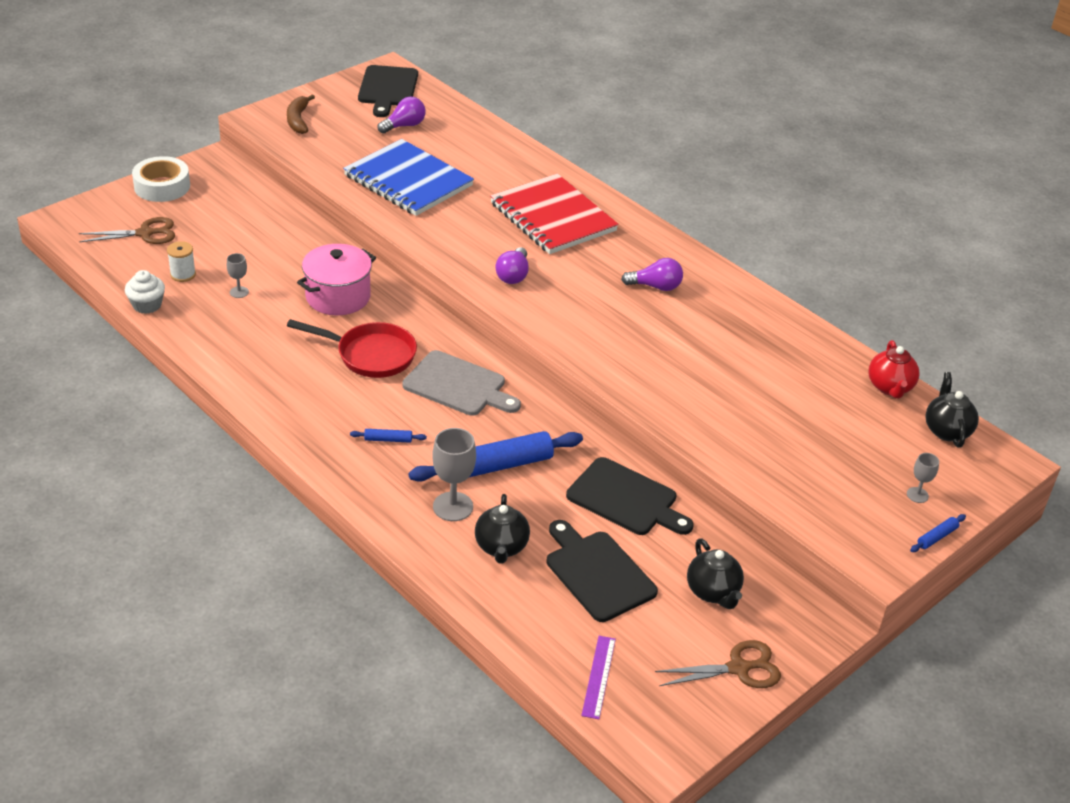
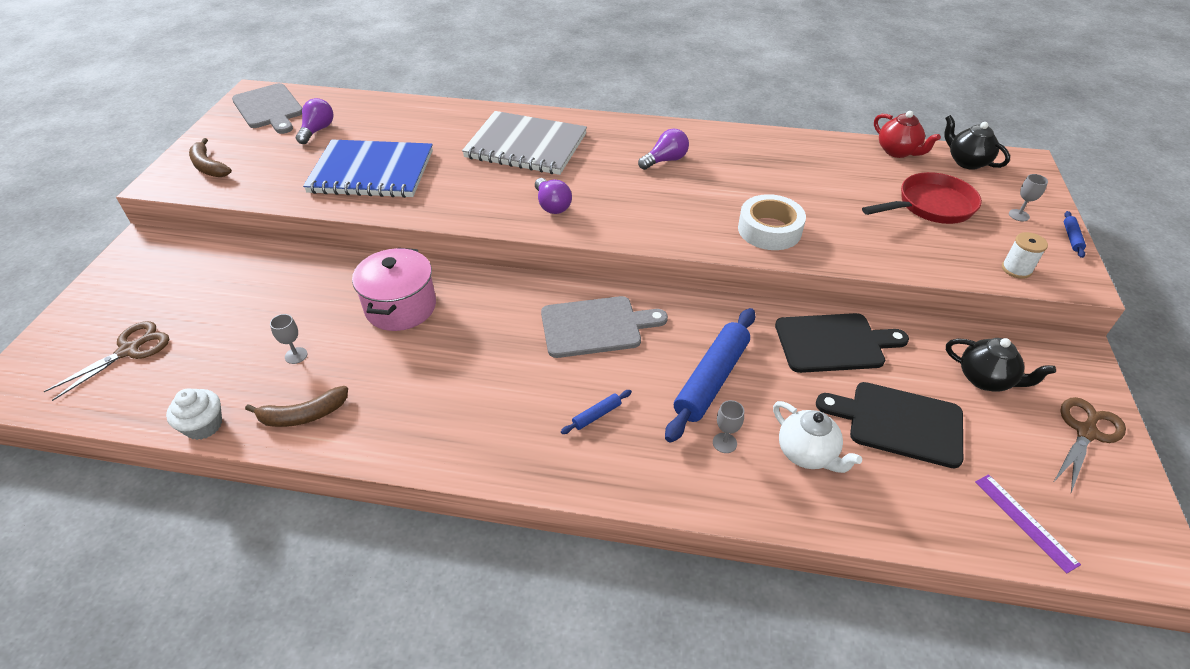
camera: 35 degrees left, 5 degrees up
white tape [132,156,190,202] -> white tape moved to [738,194,806,250]
white spool [167,241,196,282] -> white spool moved to [1002,232,1048,279]
red pan [287,319,417,378] -> red pan moved to [862,172,982,224]
black cutting board [358,65,418,117] -> grey cutting board [232,83,303,134]
grey goblet [432,428,476,521] -> grey goblet [713,400,744,453], size x0.54
black teapot [475,494,530,564] -> white teapot [773,401,862,473]
red notebook [490,174,619,254] -> grey notebook [462,111,587,175]
none -> brown banana [245,386,348,427]

